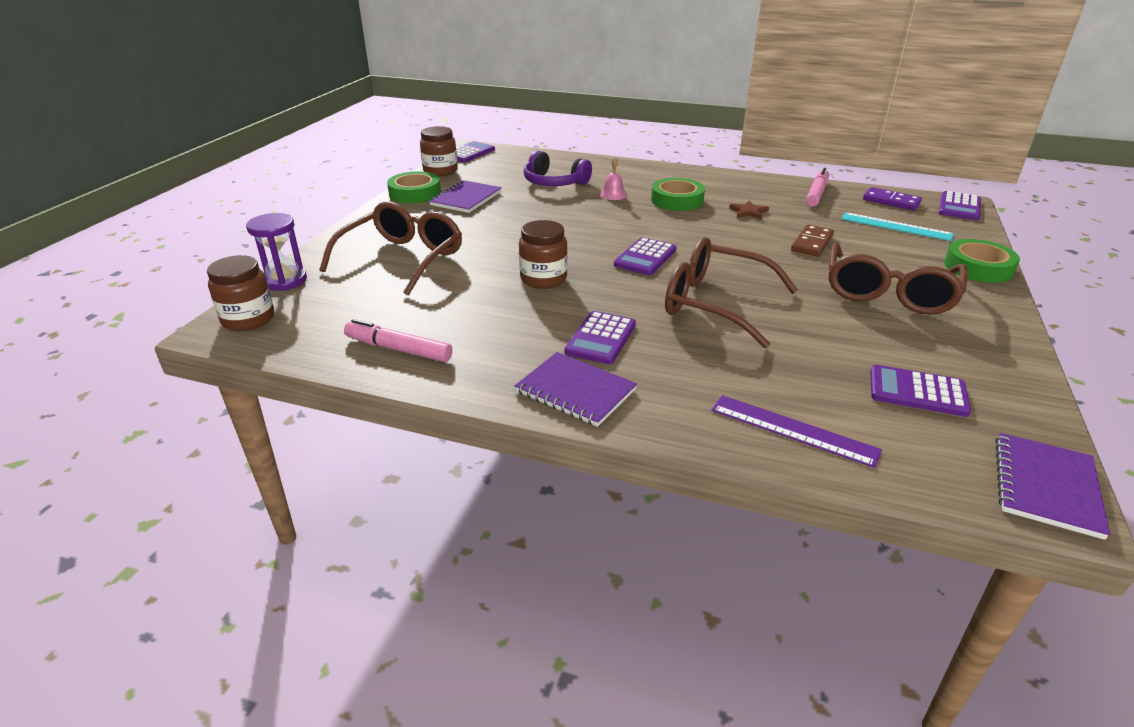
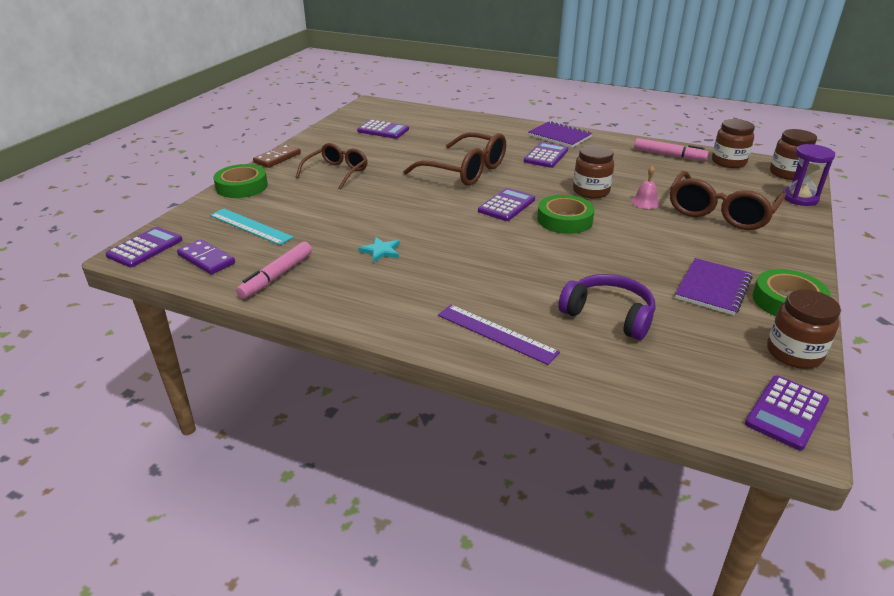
camera: 175 degrees left, 0 degrees up
pink bell [599,157,628,200] -> pink bell moved to [631,165,660,209]
green tape [651,178,705,211] -> green tape moved to [537,195,595,234]
purple ruler [711,395,882,468] -> purple ruler moved to [438,305,560,365]
brown star [729,200,769,220] -> turquoise star [359,237,400,263]
brown domino [791,225,834,257] -> brown domino moved to [253,144,301,168]
brown glasses [829,243,968,315] -> brown glasses [296,143,368,190], size x0.66
purple notebook [996,433,1110,540] -> none
none -> brown jar [712,119,755,168]

